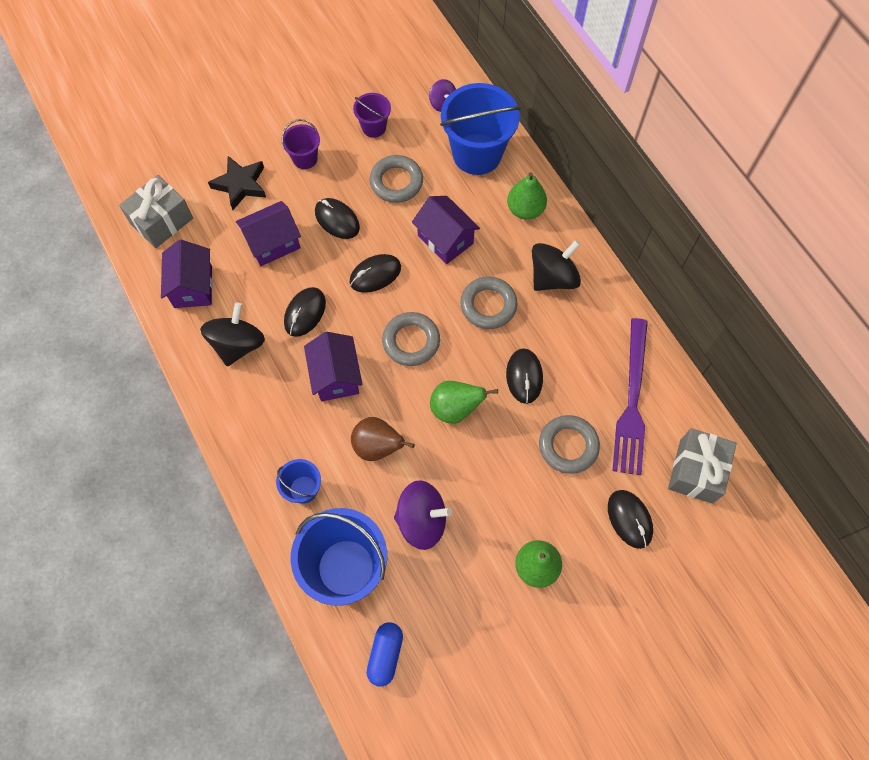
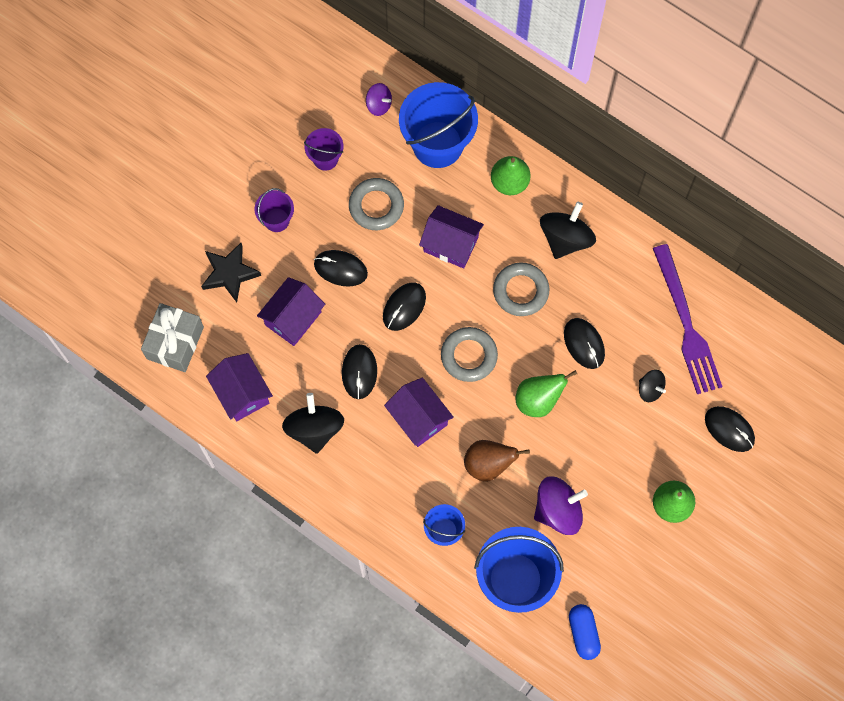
camera: 25 degrees left, 5 degrees up
grey ring [539,415,600,474] -> black spinning top [639,370,666,402]
grey gift [668,428,737,504] -> none

